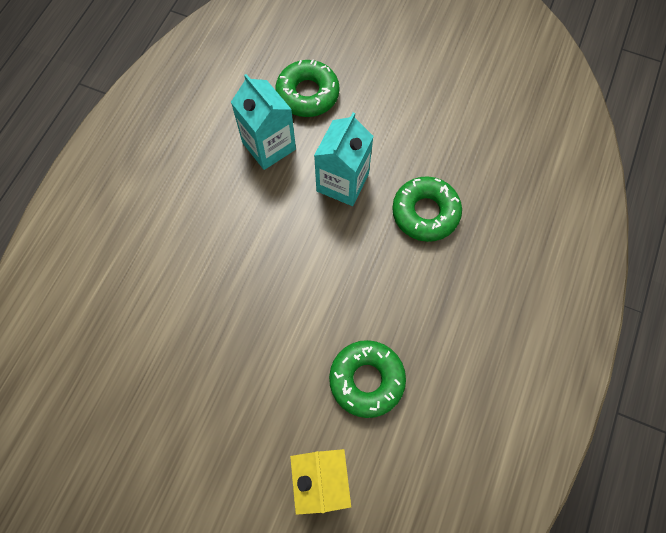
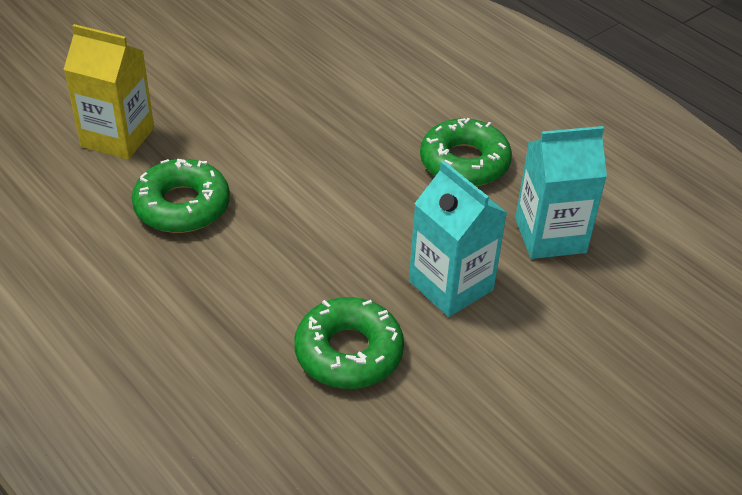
camera: 115 degrees right, 25 degrees down
green donut [275,59,340,117] -> green donut moved to [420,118,512,186]

